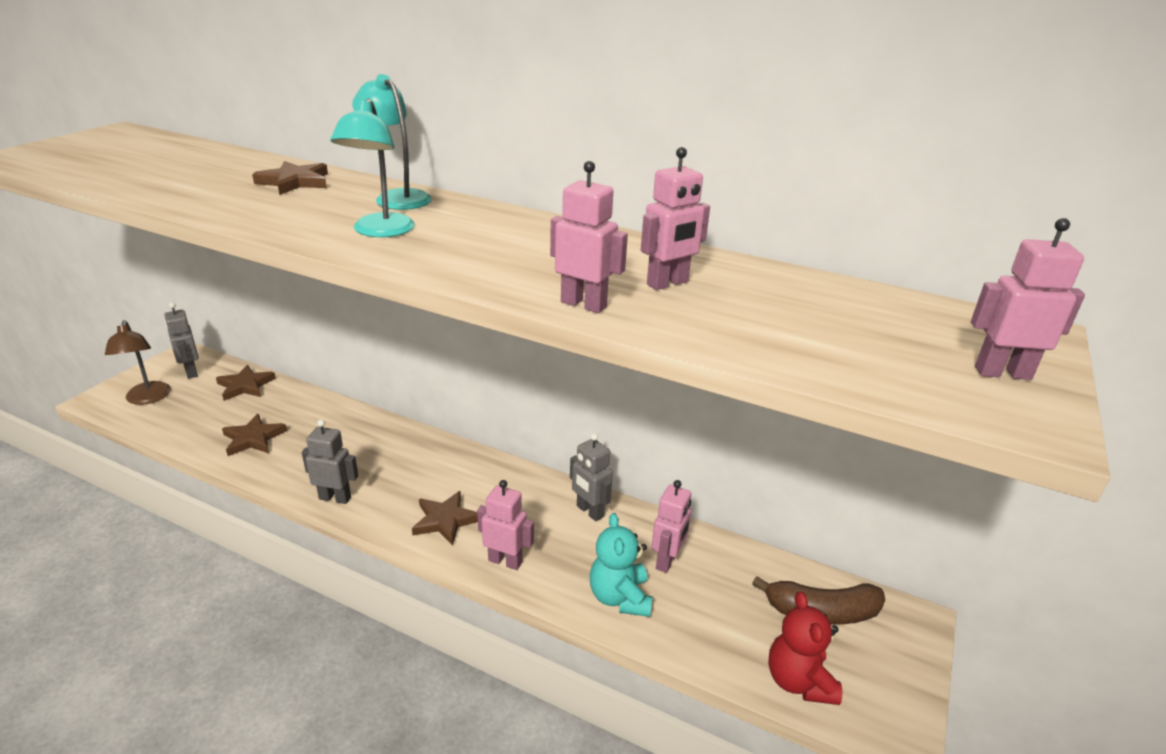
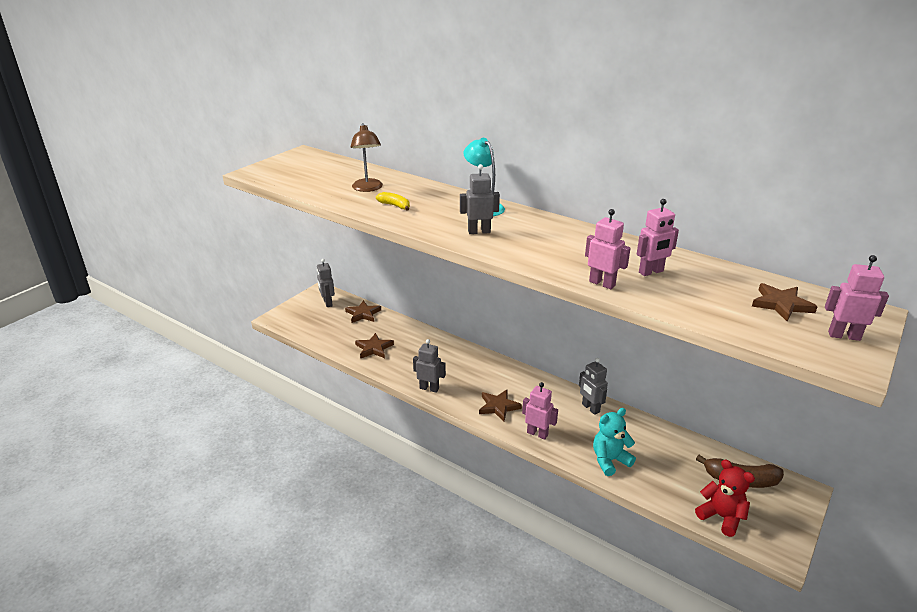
camera: 10 degrees right, 0 degrees up
brown lamp [105,320,171,405] -> brown lamp moved to [350,123,383,192]
brown star [252,161,328,195] -> brown star moved to [752,283,818,321]
turquoise lamp [330,99,415,237] -> grey robot [460,164,500,234]
turquoise teddy bear [590,513,653,617] -> turquoise teddy bear turned 60 degrees clockwise [593,408,636,476]
pink robot [651,480,691,573] -> none
red teddy bear [768,592,842,705] -> red teddy bear turned 135 degrees clockwise [695,459,755,537]
none -> yellow banana [376,192,410,211]

